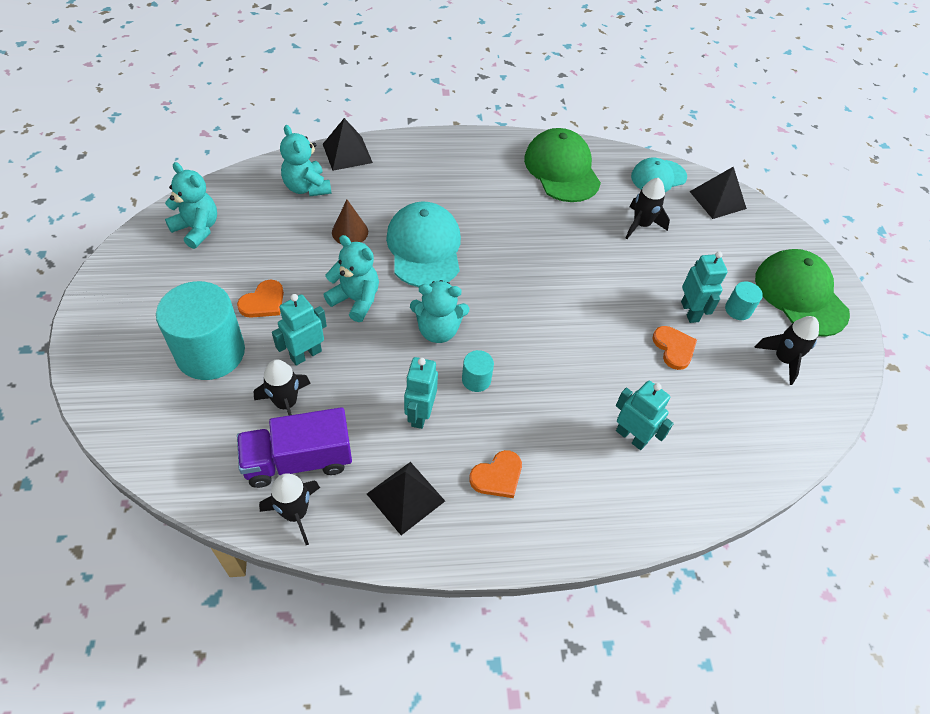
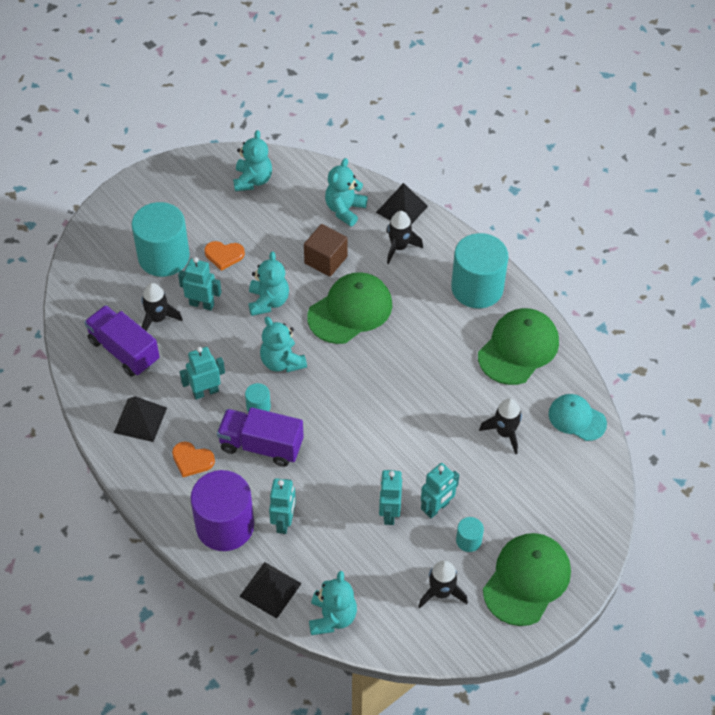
camera: 60 degrees right, 0 degrees up
black rocket [259,473,320,545] -> black rocket moved to [386,211,423,264]
brown cone [332,200,368,244] -> brown cube [304,224,347,277]
turquoise cap [386,202,461,287] -> green cap [307,272,392,344]
orange heart [652,326,697,370] -> turquoise robot [379,470,402,525]
black pyramid [689,166,747,219] -> black pyramid moved to [239,562,302,619]
none -> purple cylinder [190,470,254,551]
none -> purple truck [217,407,304,467]
none -> turquoise teddy bear [309,571,357,635]
none -> turquoise cylinder [451,233,508,308]

